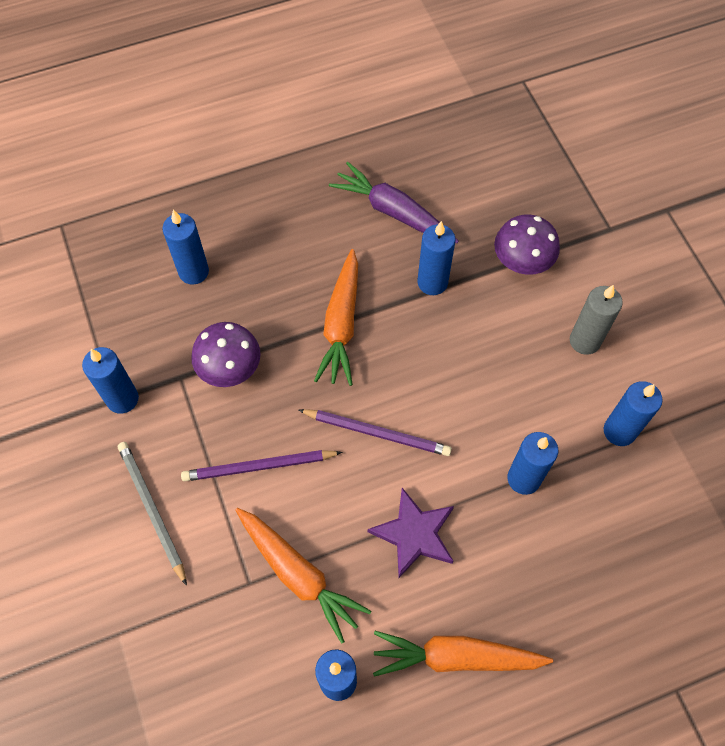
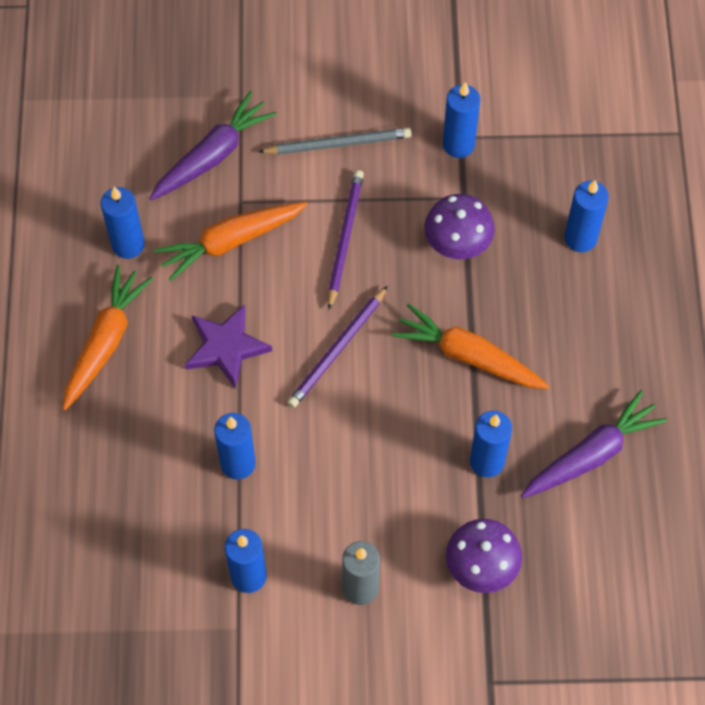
camera: 110 degrees right, 0 degrees up
none -> purple carrot [149,91,277,201]

